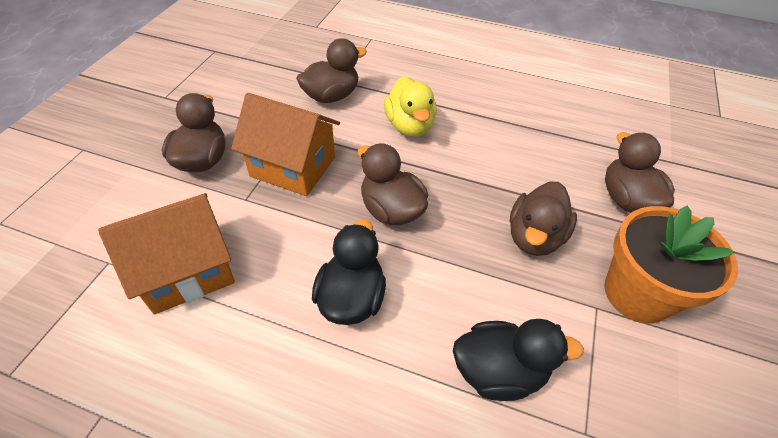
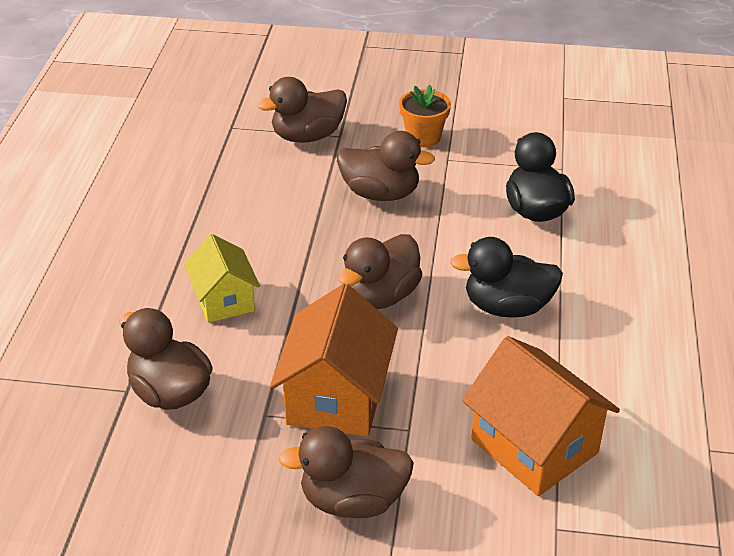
camera: 100 degrees left, 10 degrees down
yellow duck [384,76,437,137] -> yellow house [184,234,260,323]
orange flower pot [604,206,738,324] -> orange flower pot [399,85,451,147], size x0.58

